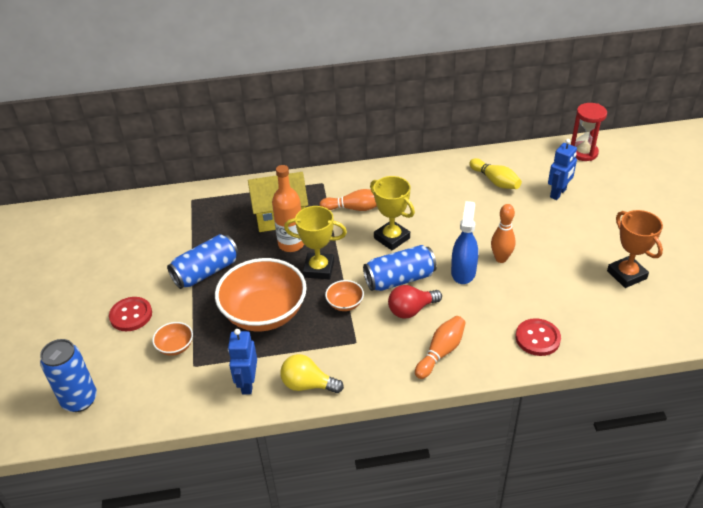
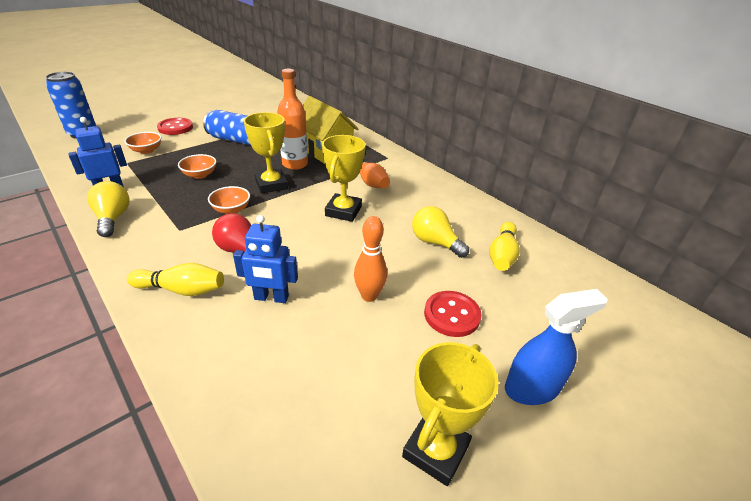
camera: 55 degrees right, 5 degrees down
orange bowl [215,258,307,331] -> orange bowl [178,154,216,179], size x0.43
blue can [363,245,437,291] -> none
orange bowling pin [415,316,466,379] -> yellow bowling pin [127,263,224,296]
blue spray bottle [451,201,478,284] -> blue spray bottle moved to [505,289,608,405]
red button [516,318,561,356] -> red button moved to [424,291,482,337]
blue robot [548,139,577,200] -> blue robot moved to [233,215,298,303]
red hourglass [571,103,607,161] -> none
orange trophy [607,210,663,288] -> yellow trophy [402,342,498,486]
none -> yellow light bulb [412,206,469,258]

